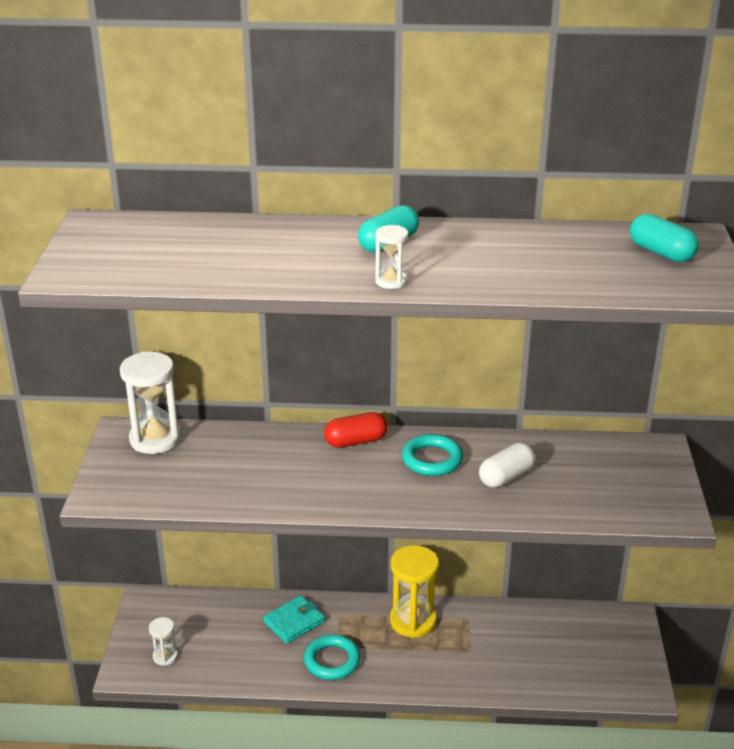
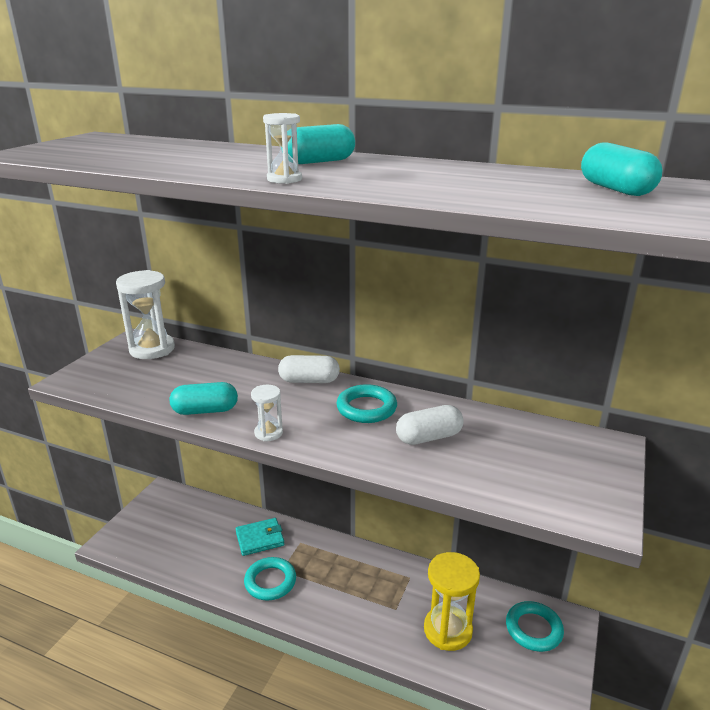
camera: 20 degrees right, 5 degrees down
white hourglass [149,617,178,666] -> white hourglass moved to [251,385,283,441]
red capsule [324,412,388,448] -> white capsule [278,355,340,383]
yellow hourglass [390,545,439,638] -> yellow hourglass moved to [424,552,480,651]
none -> turquoise capsule [170,382,238,415]
none -> turquoise ring [506,601,564,652]

